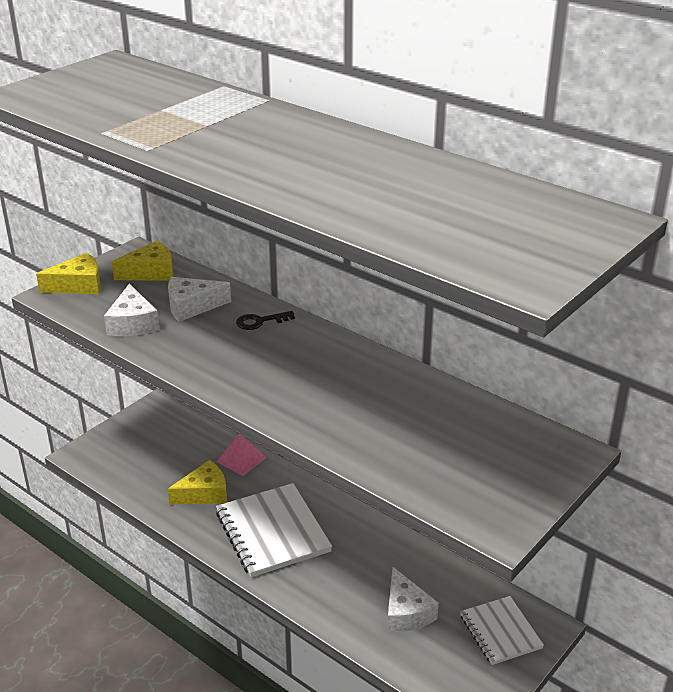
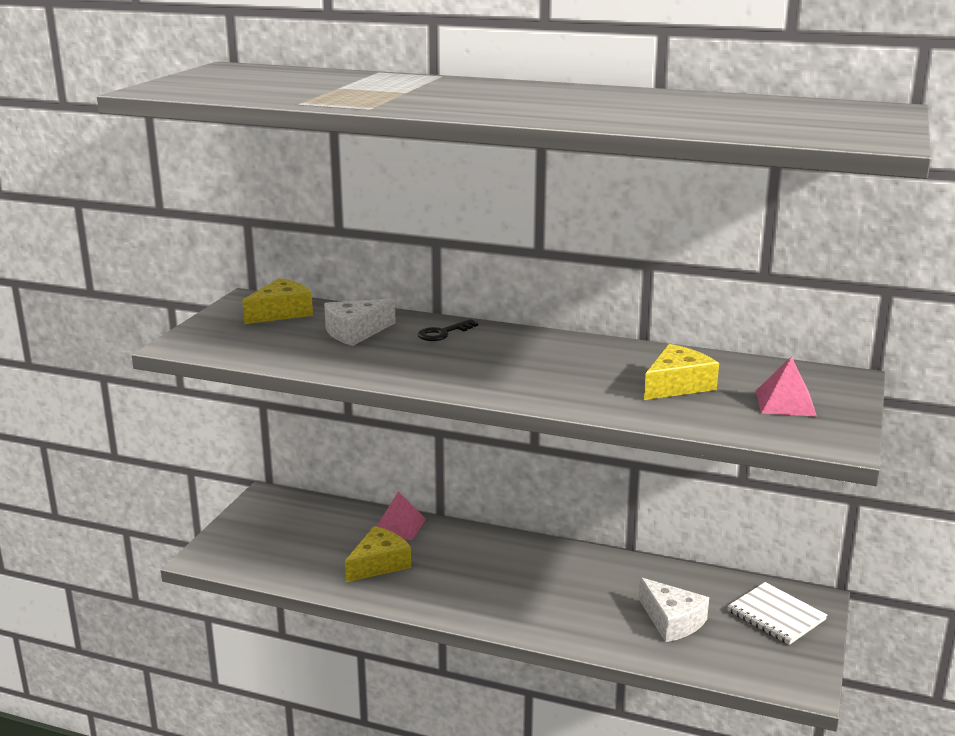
camera: 20 degrees left, 10 degrees down
yellow cheese [36,253,101,294] -> yellow cheese moved to [644,344,719,400]
white cheese [104,284,160,336] -> none
white notebook [216,483,332,577] -> none
none -> pink pyramid [756,356,817,417]

